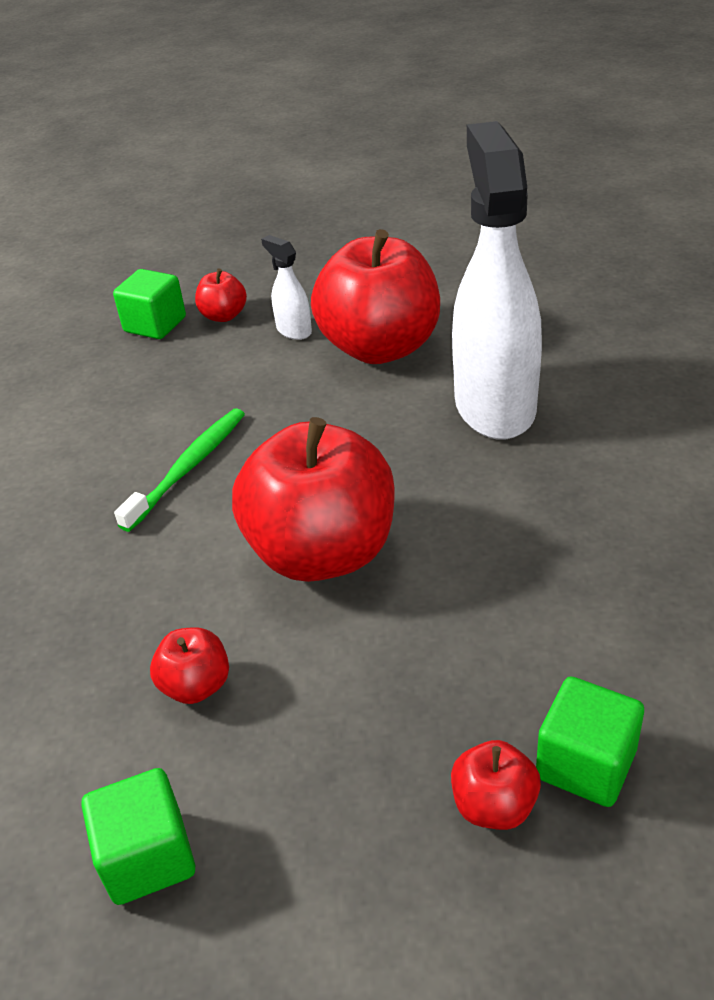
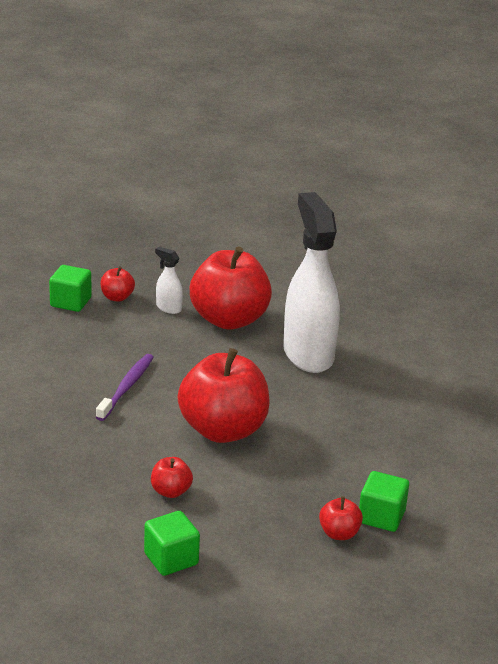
camera: 15 degrees left, 10 degrees down
green toothbrush [114,408,245,532] -> purple toothbrush [96,354,154,421]

